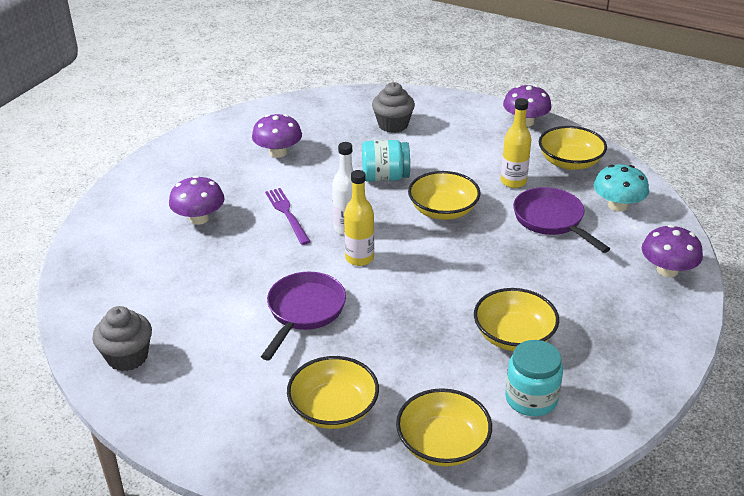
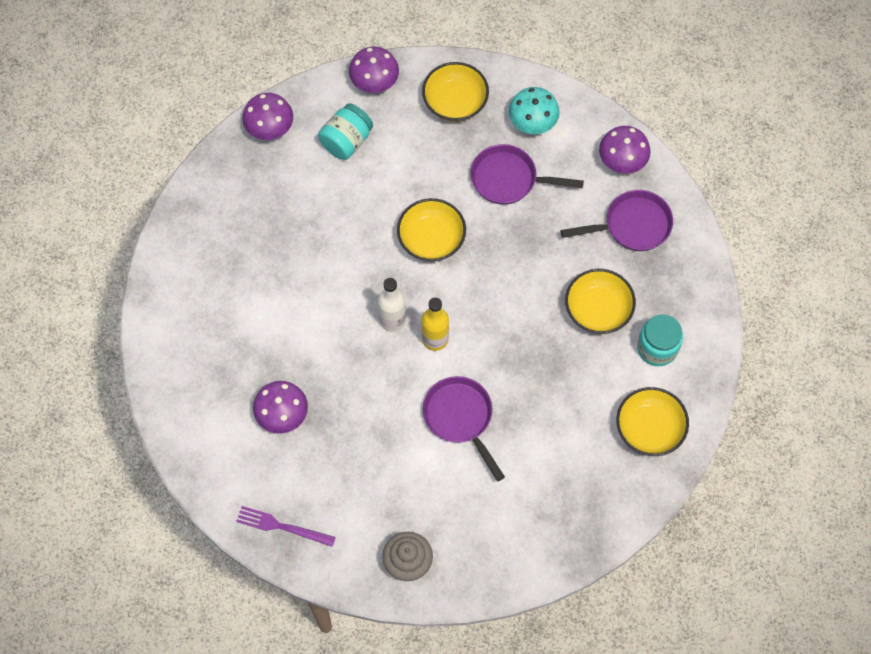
camera: 50 degrees left, 30 degrees up
purple mushroom [252,114,302,158] -> purple mushroom moved to [242,93,293,140]
purple fork [265,188,311,245] -> purple fork moved to [236,506,336,547]
yellow bowl [287,356,379,429] -> none
turquoise jar [362,140,410,182] -> turquoise jar moved to [318,103,373,160]
grey cupcake [372,82,415,133] -> none
yellow bottle [501,98,532,188] -> none
none -> purple pan [561,190,673,251]

